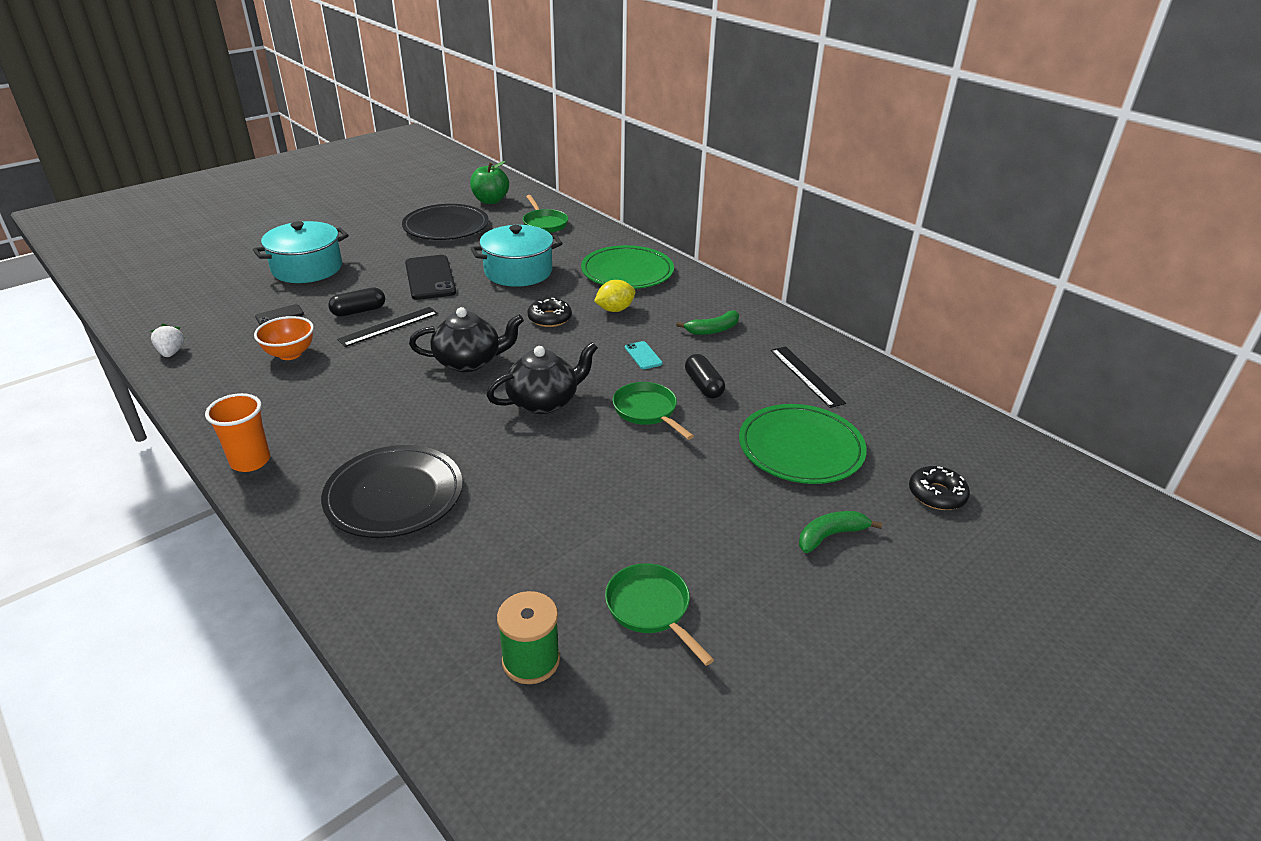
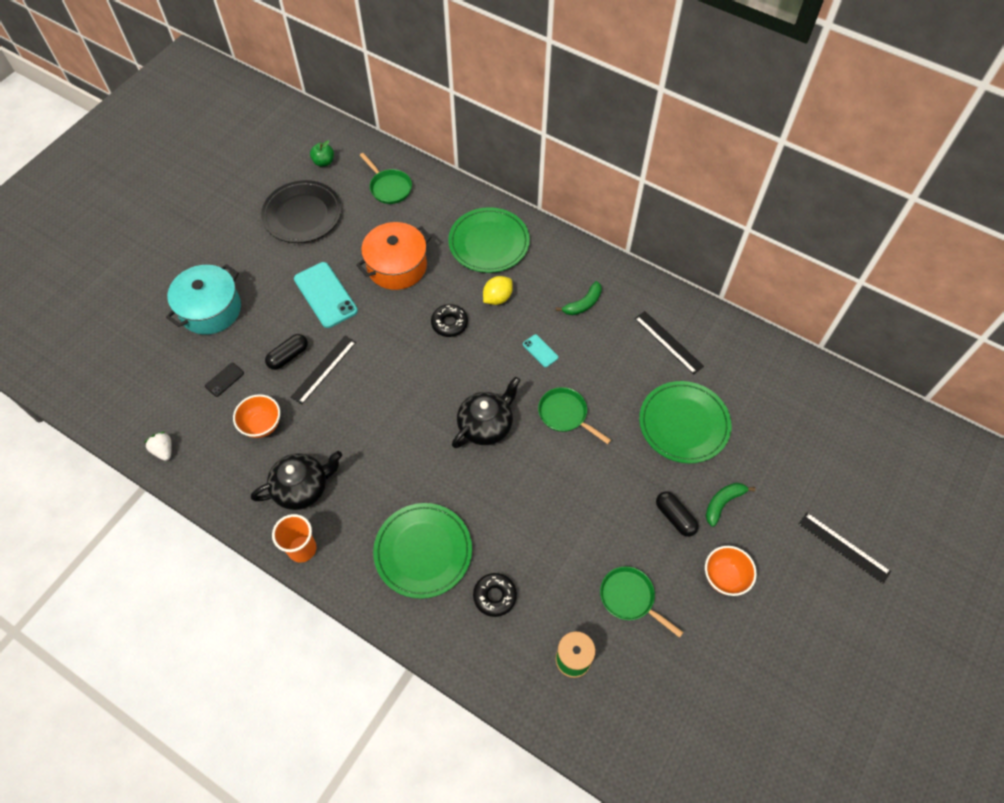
camera: 15 degrees left, 25 degrees up
black plate [321,445,463,538] -> green plate [373,503,472,599]
black phone [405,255,456,300] -> turquoise phone [294,262,358,328]
black teapot [409,307,524,372] -> black teapot moved to [251,451,342,510]
green apple [470,161,509,204] -> green apple [310,140,334,167], size x0.64
turquoise pot [471,225,563,287] -> orange pot [356,222,432,290]
black capsule [685,354,725,399] -> black capsule moved to [656,491,699,537]
black donut [909,466,970,510] -> black donut moved to [473,573,517,617]
none -> orange bowl [705,546,757,596]
none -> black ruler [798,512,891,584]

